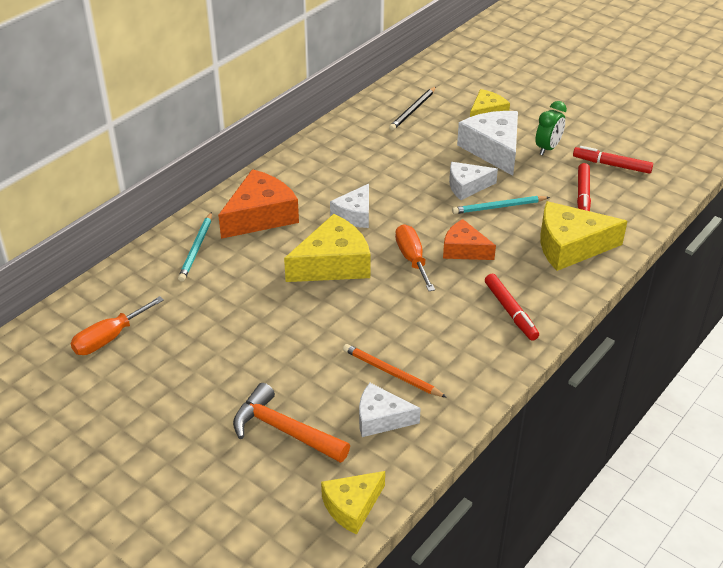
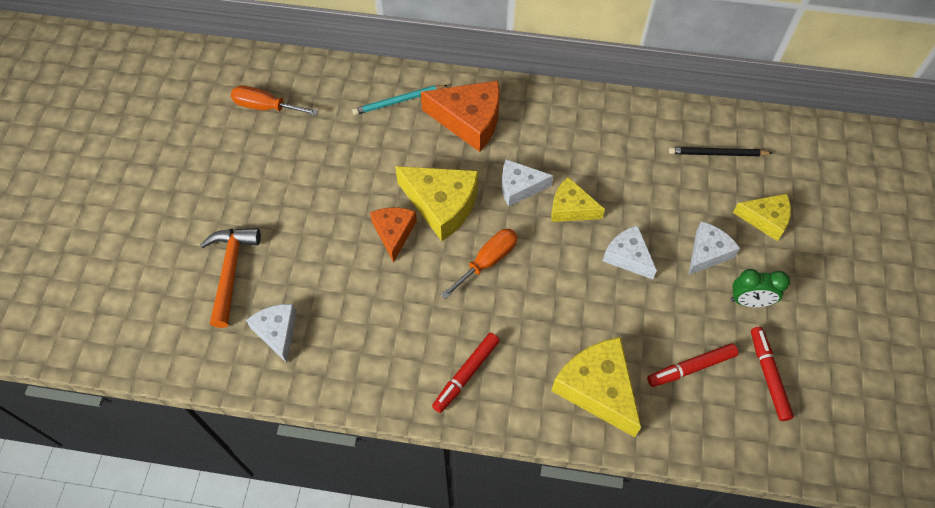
camera: 60 degrees right, 20 degrees up
yellow cheese [321,471,385,535] -> yellow cheese moved to [551,177,605,222]
orange pencil [343,344,447,398] -> none
orange cheese [443,219,496,260] -> orange cheese moved to [370,208,417,263]
turquoise pencil [452,196,550,214] -> none
white cheese [457,111,518,176] -> white cheese [689,221,740,275], size x0.62

